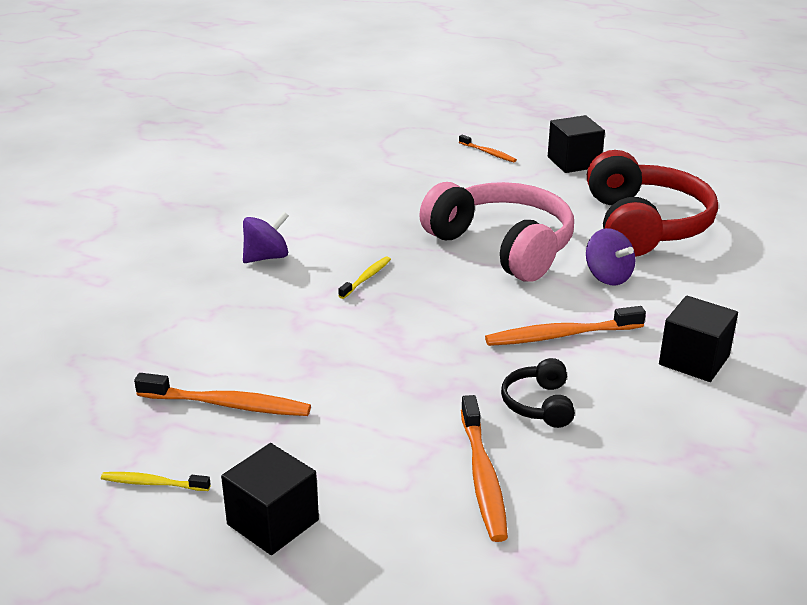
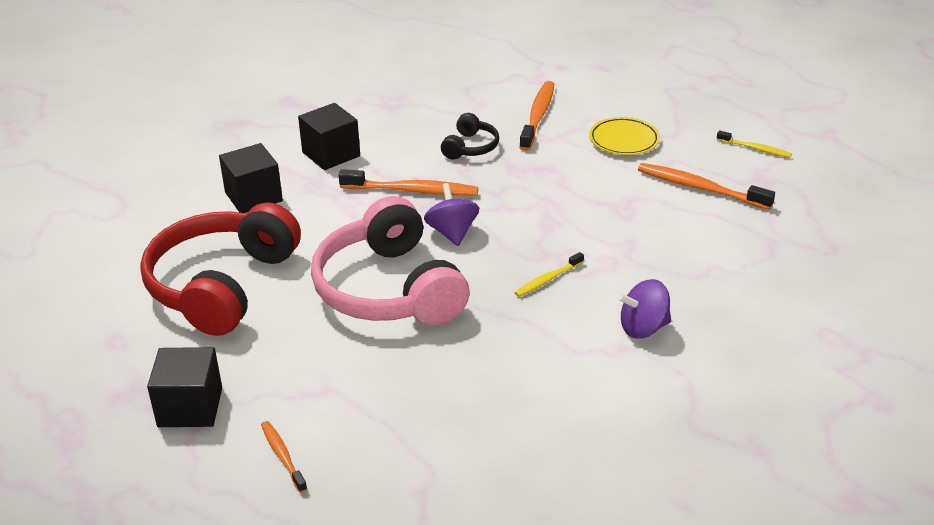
camera: 160 degrees left, 5 degrees up
black cube [221,443,319,555] -> black cube moved to [219,143,283,213]
purple spinning top [586,228,635,286] -> purple spinning top moved to [424,183,479,246]
none -> yellow plate [589,117,660,155]

